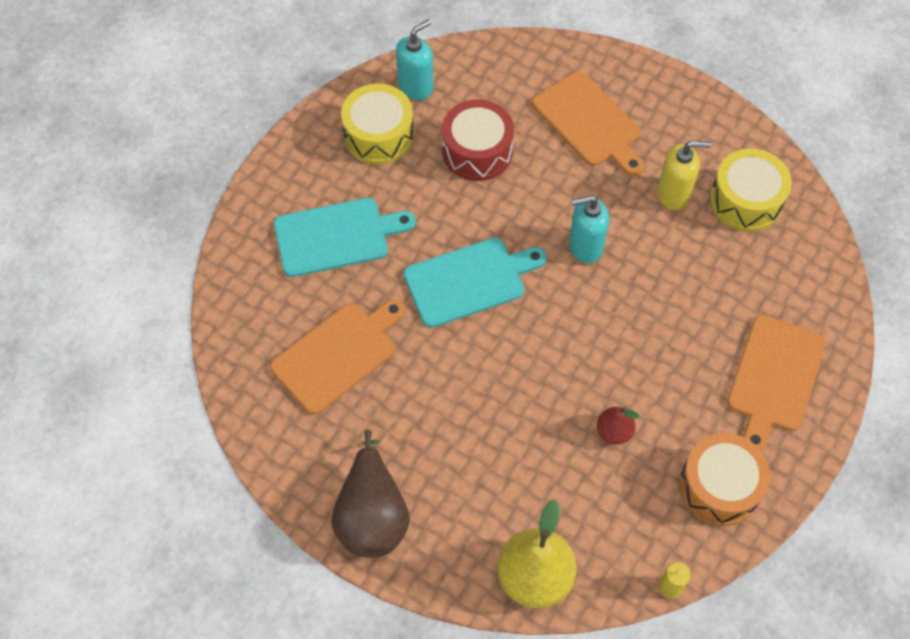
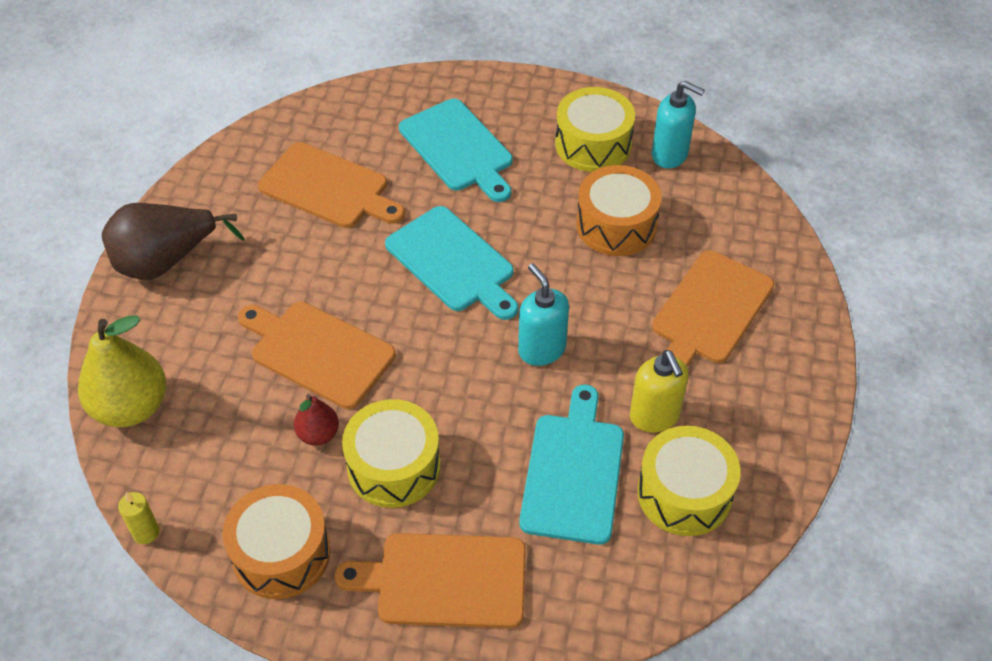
camera: 70 degrees right, 10 degrees down
red drum [442,99,514,181] -> orange drum [576,165,662,256]
none -> orange cutting board [238,302,396,409]
none -> yellow drum [342,399,440,508]
none -> turquoise cutting board [519,385,624,545]

